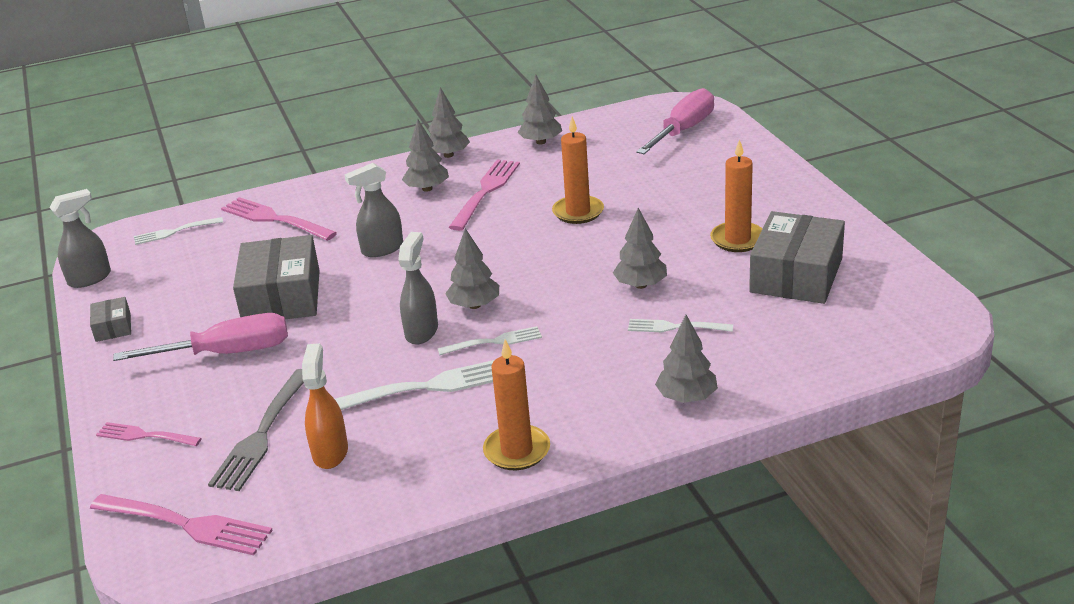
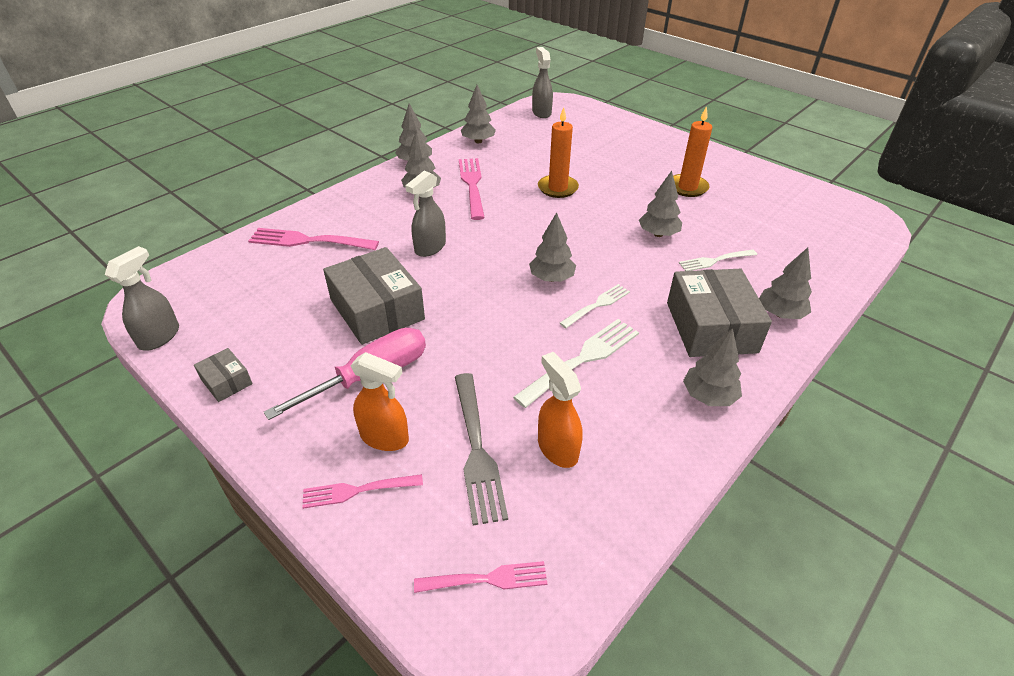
camera: 30 degrees left, 10 degrees up
pink fork [90,494,273,555] -> pink fork [414,561,548,593], size x0.61
white fork [134,217,223,245] -> none
grey spray bottle [398,232,438,344] -> grey spray bottle moved to [532,47,553,118]
orange candle [483,339,550,470] -> grey tree [683,328,742,406]
pink screwdriver [636,88,714,154] -> none
grey box [749,211,845,304] -> grey box moved to [667,269,772,357]
none -> orange spray bottle [350,352,409,451]

